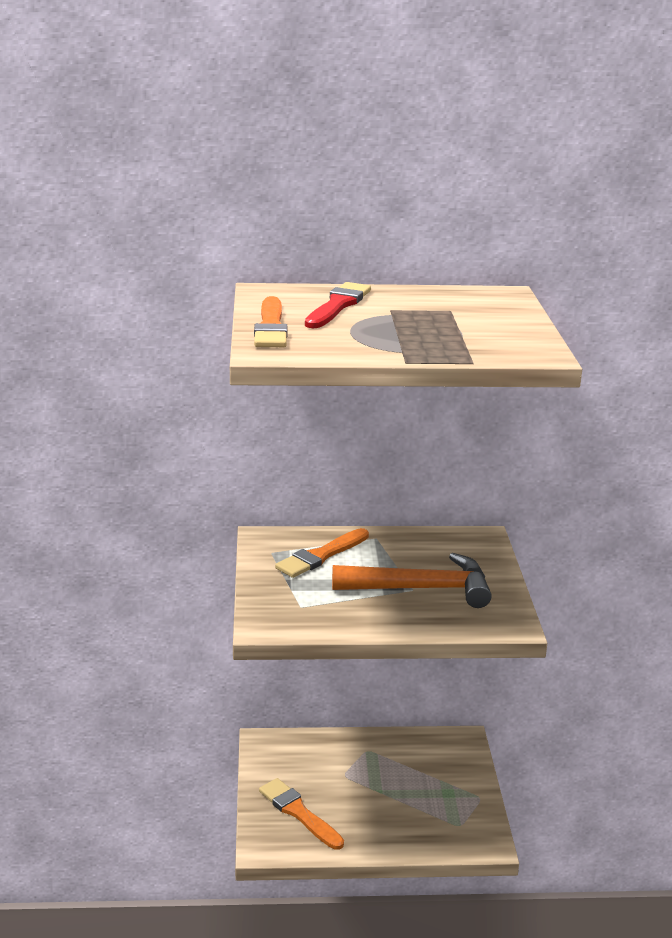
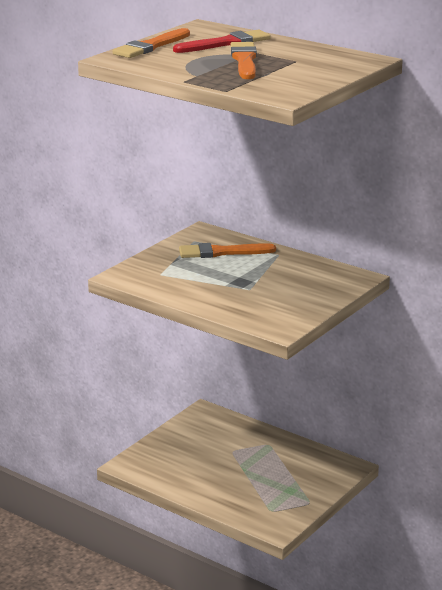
camera: 40 degrees right, 0 degrees up
orange brush [259,778,344,850] -> orange brush moved to [230,42,257,79]
orange hammer [332,553,492,608] -> none

